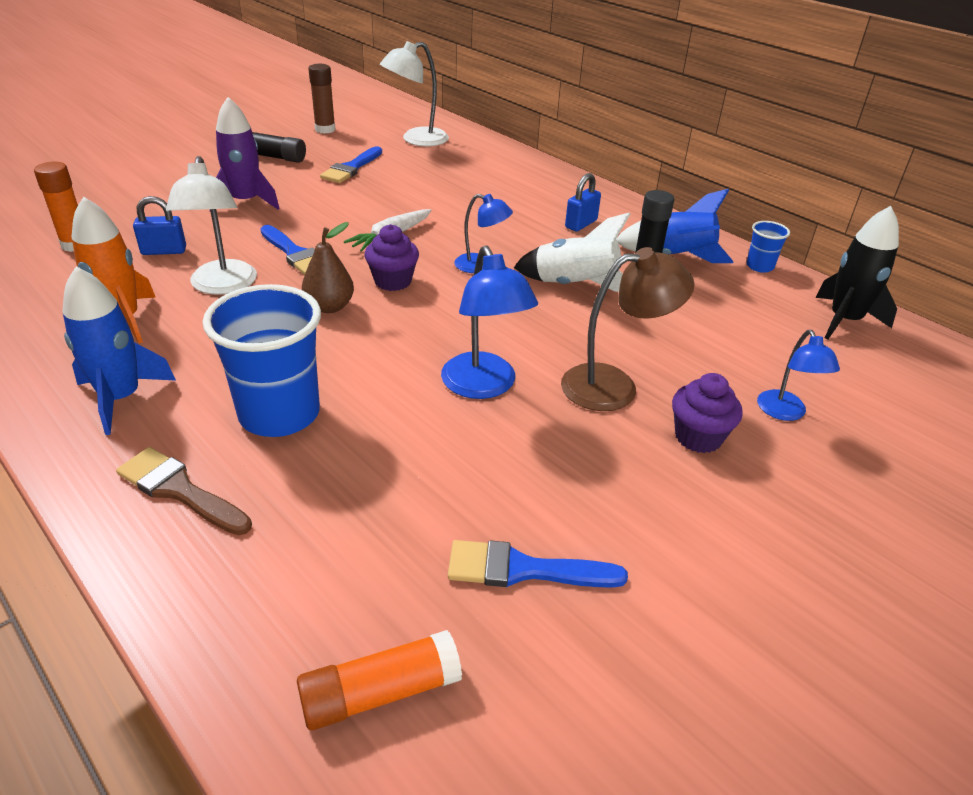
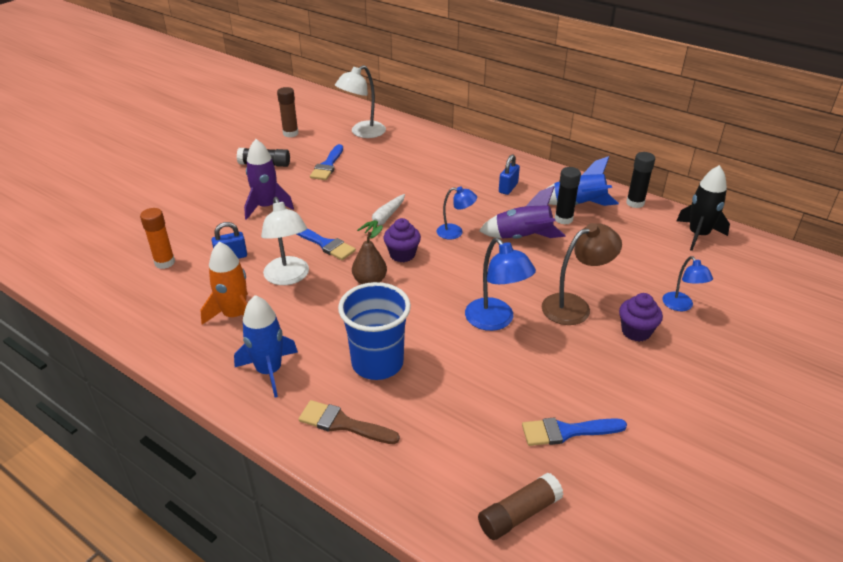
camera: 10 degrees left, 0 degrees up
orange glue stick [297,630,462,730] -> brown glue stick [478,473,564,540]
white rocket [514,212,630,292] -> purple rocket [479,186,566,239]
blue cup [746,221,790,273] -> black glue stick [626,152,655,208]

